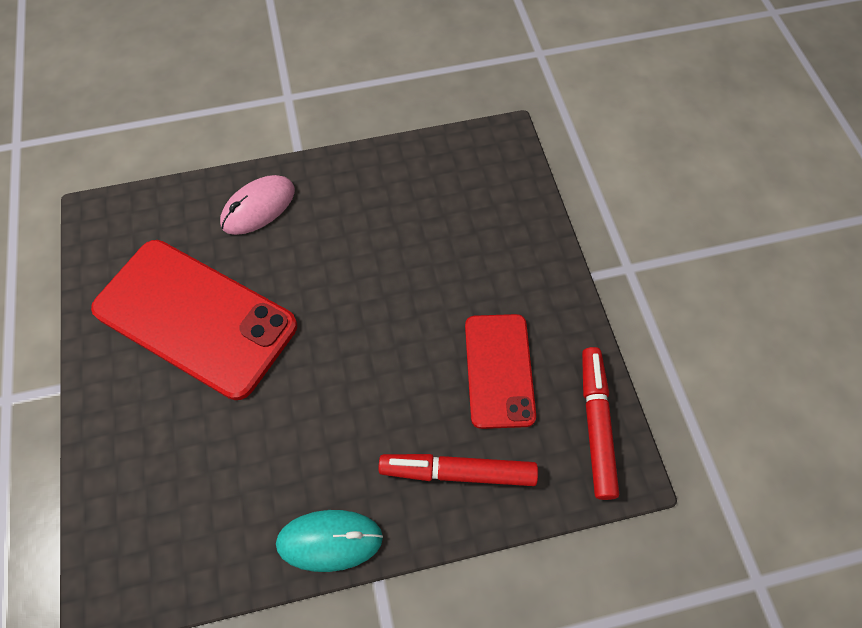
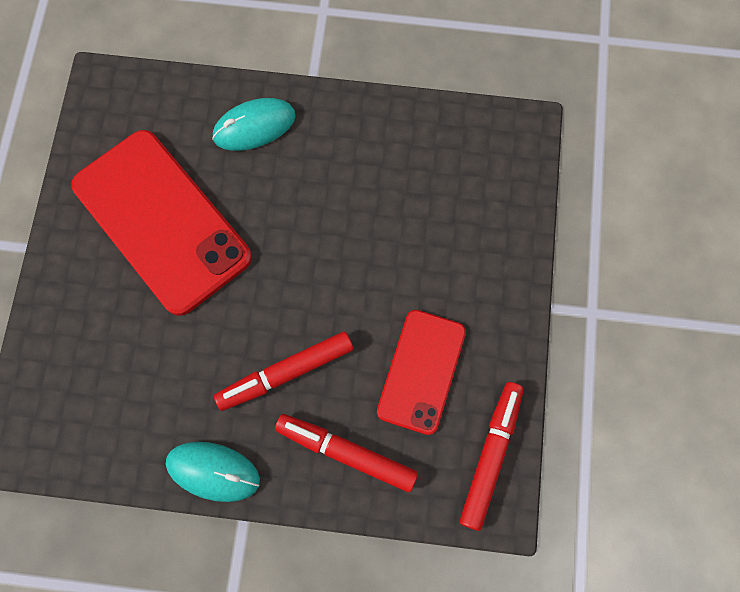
camera: 20 degrees right, 10 degrees up
pink mouse [220,175,295,235] -> turquoise mouse [212,98,296,151]
none -> red marker [214,331,353,411]

